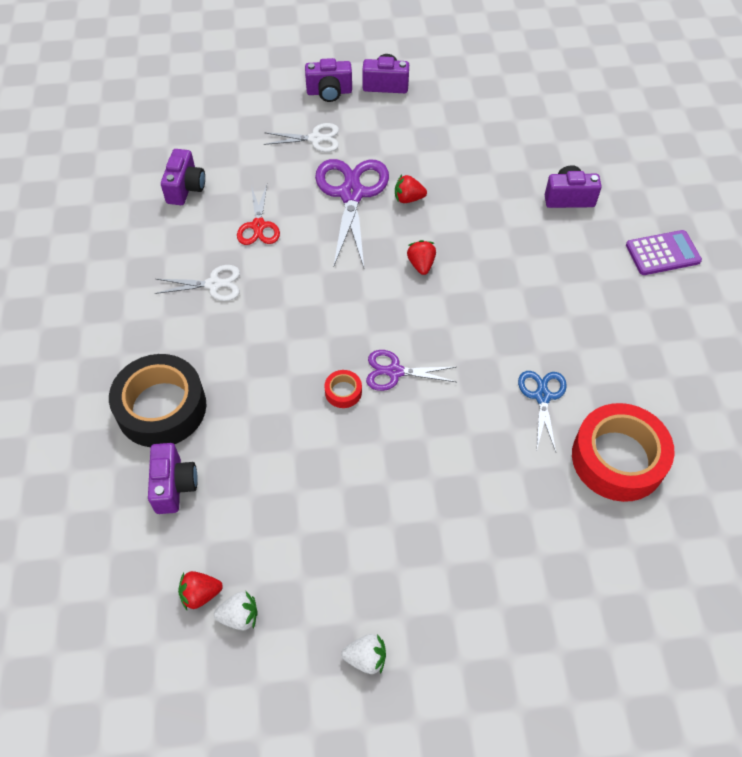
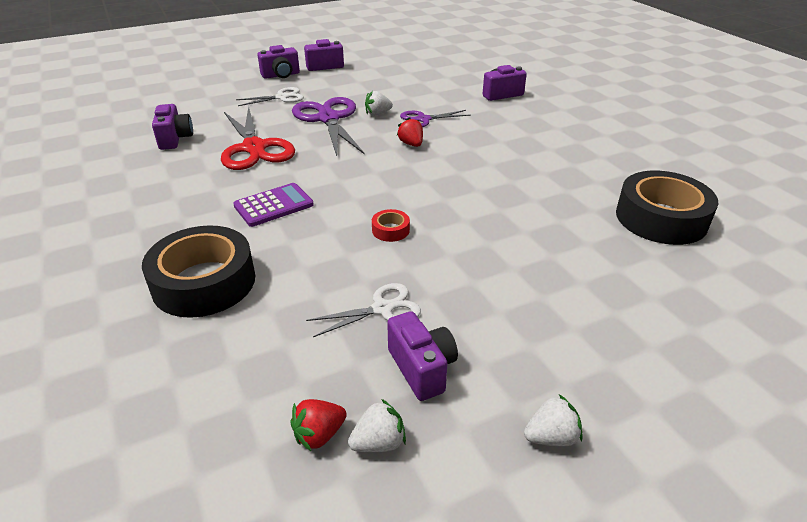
camera: 20 degrees left, 20 degrees down
purple camera [148,443,198,514] -> purple camera moved to [387,311,458,401]
white scissors [155,265,240,301] -> white scissors moved to [306,283,421,337]
red scissors [237,185,280,245] -> red scissors [221,107,295,170], size x1.79
purple scissors [366,350,456,391] -> purple scissors moved to [400,110,471,128]
red strawberry [395,175,427,203] -> white strawberry [365,91,393,116]
blue scissors [518,371,567,452] -> none
red tape [572,403,675,502] -> black tape [616,171,718,245]
purple calculator [626,230,702,275] -> purple calculator moved to [233,183,314,227]

